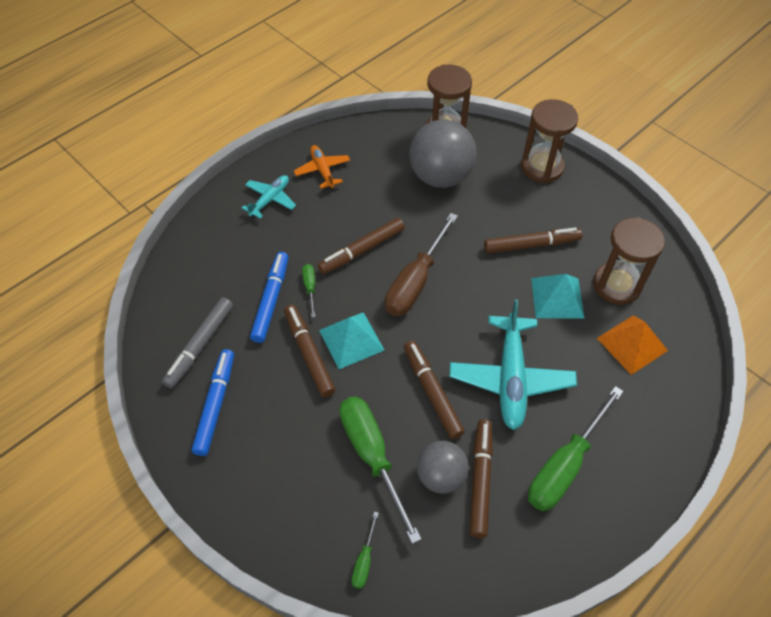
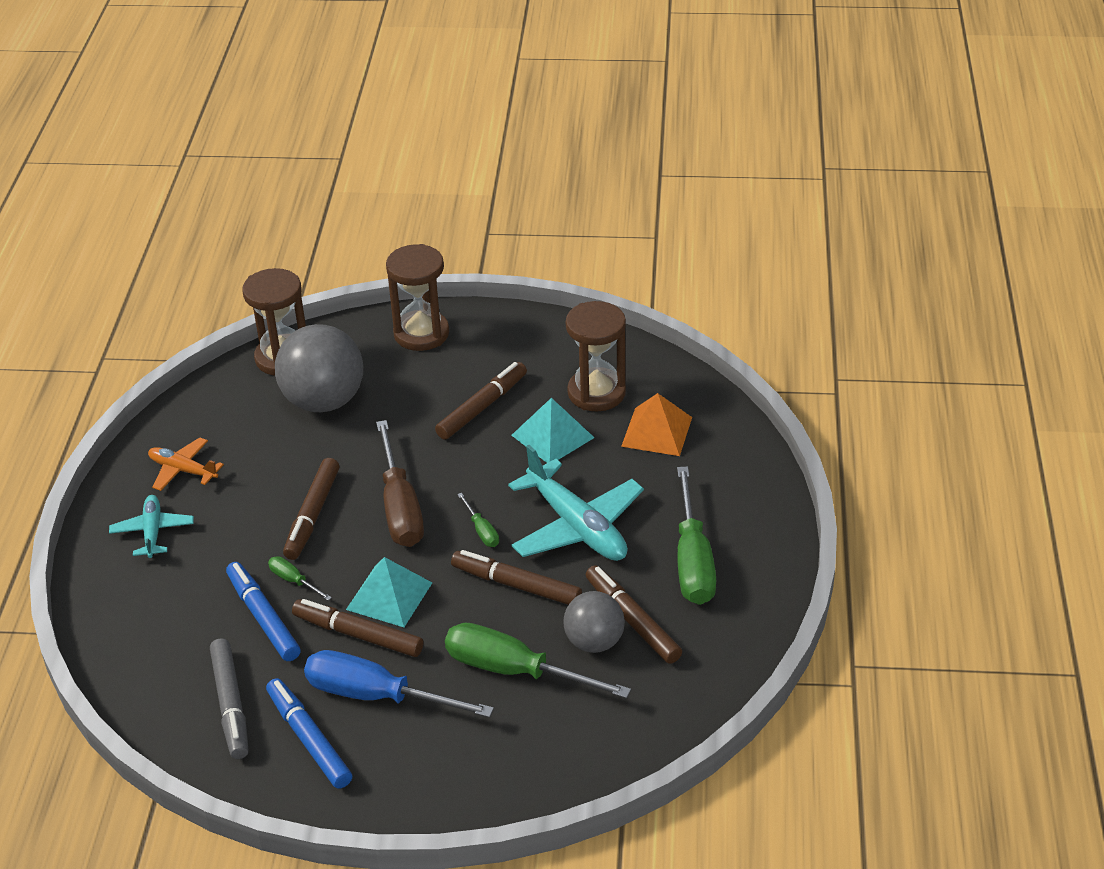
camera: 40 degrees left, 15 degrees down
green screwdriver [351,512,379,589] -> green screwdriver moved to [457,493,499,547]
none -> blue screwdriver [304,650,494,718]

